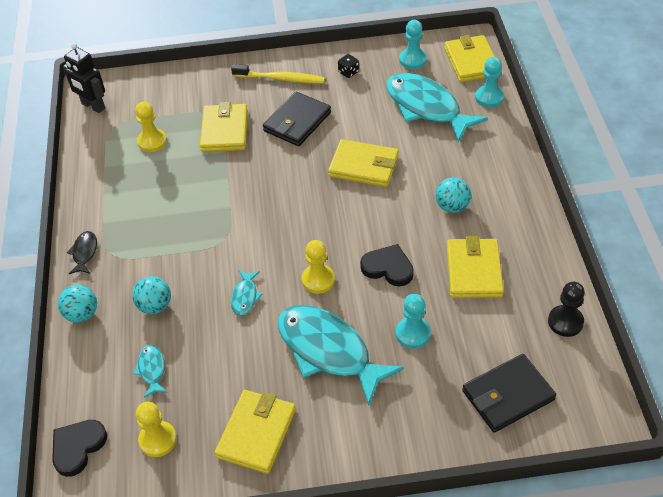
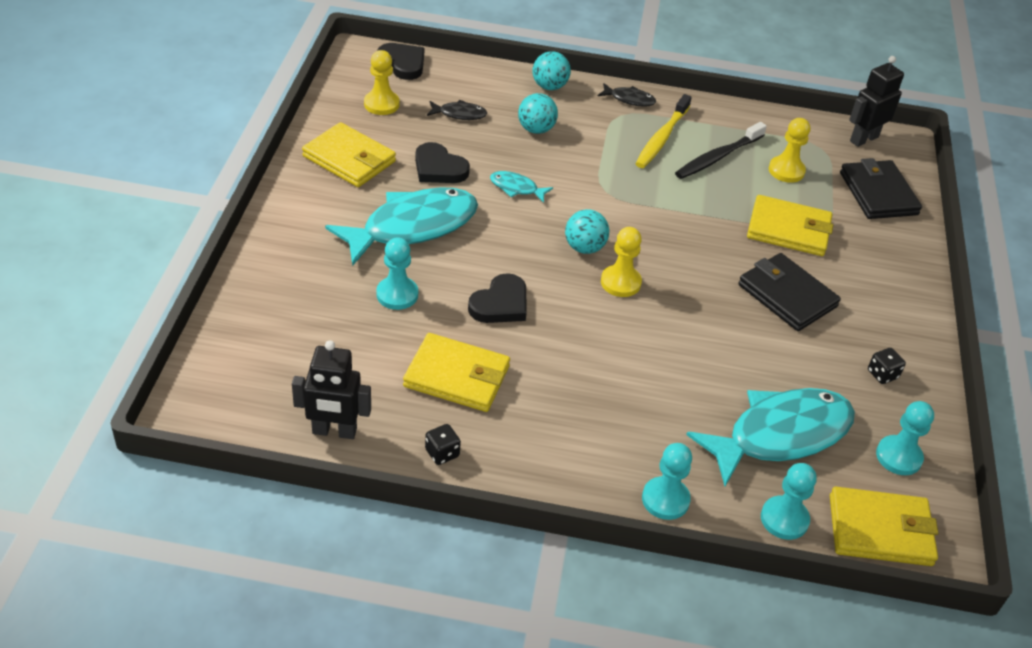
camera: 100 degrees right, 5 degrees down
turquoise fish [133,345,168,398] -> black fish [427,100,487,120]
yellow toothbrush [231,64,325,84] -> yellow toothbrush moved to [635,94,692,168]
yellow pawn [302,240,335,294] -> yellow pawn moved to [601,227,642,297]
yellow wallet [328,139,399,187] -> none
turquoise ball [435,177,471,213] -> turquoise ball moved to [565,209,609,254]
black wallet [462,354,556,433] -> black wallet moved to [840,158,922,219]
black pawn [548,282,585,337] -> black robot [292,340,371,439]
none -> black heart [415,142,470,183]
none -> black dice [425,424,461,465]
none -> turquoise pawn [642,443,692,520]
none -> black toothbrush [675,122,767,179]

